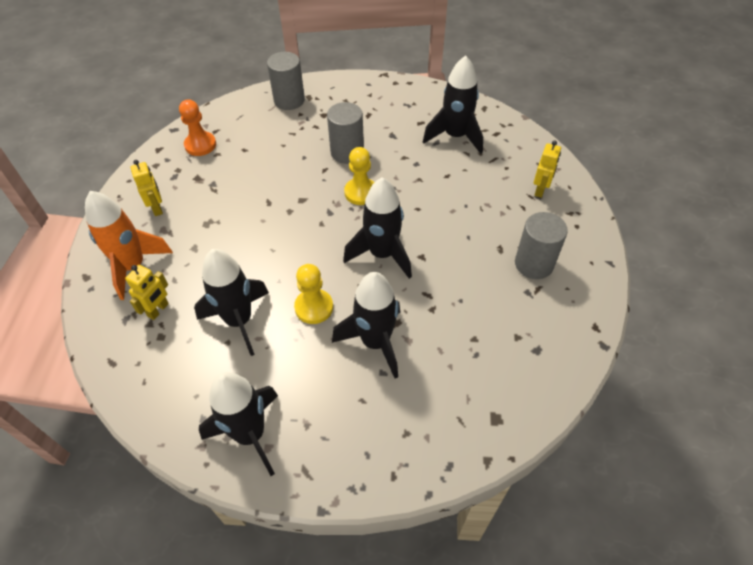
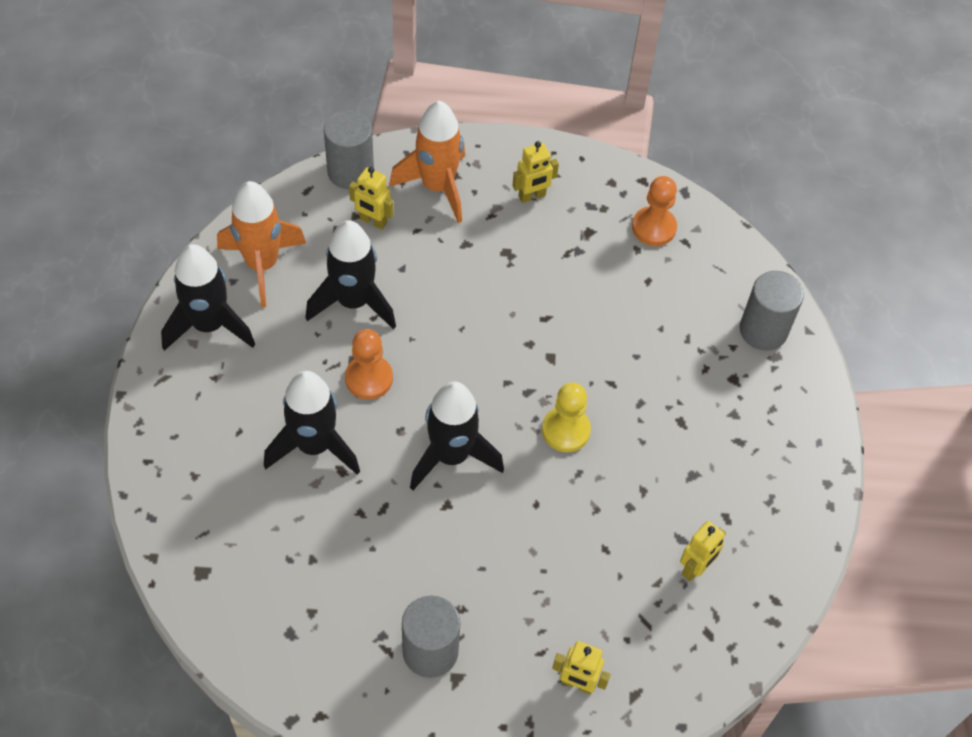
camera: 85 degrees right, 5 degrees up
yellow pawn [294,264,333,324] -> orange pawn [345,329,393,399]
grey cylinder [327,102,364,164] -> grey cylinder moved to [324,110,374,189]
black rocket [423,55,483,154] -> yellow robot [680,521,726,581]
none -> orange rocket [217,181,306,307]

